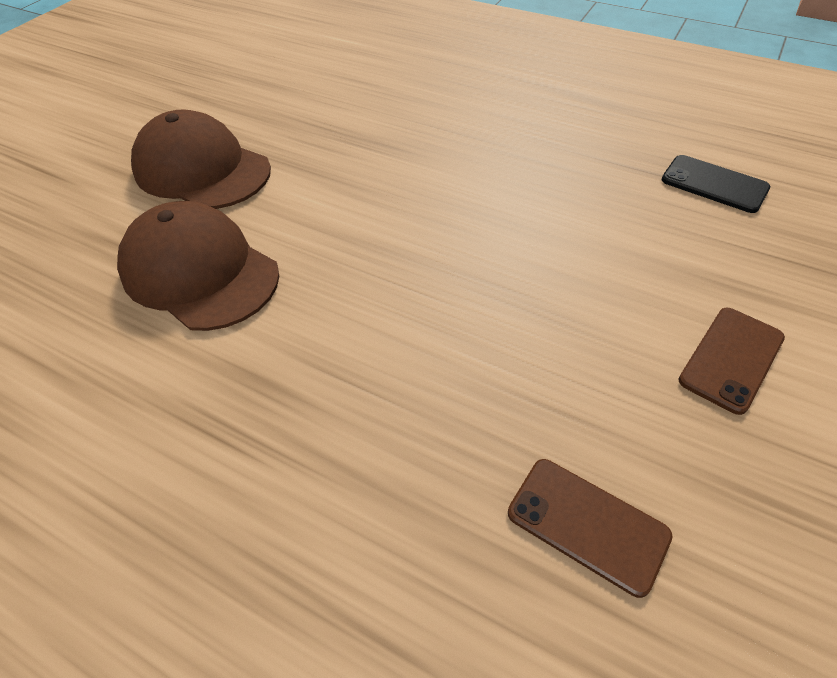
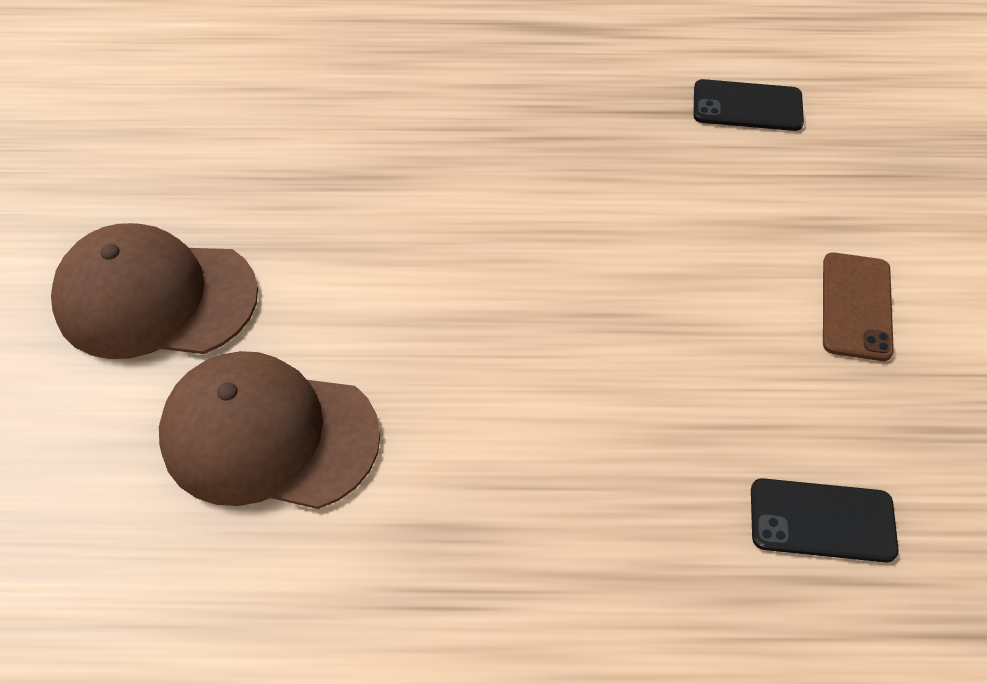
camera: 30 degrees left, 5 degrees up
brown phone [508,459,672,598] -> black phone [751,478,899,563]

